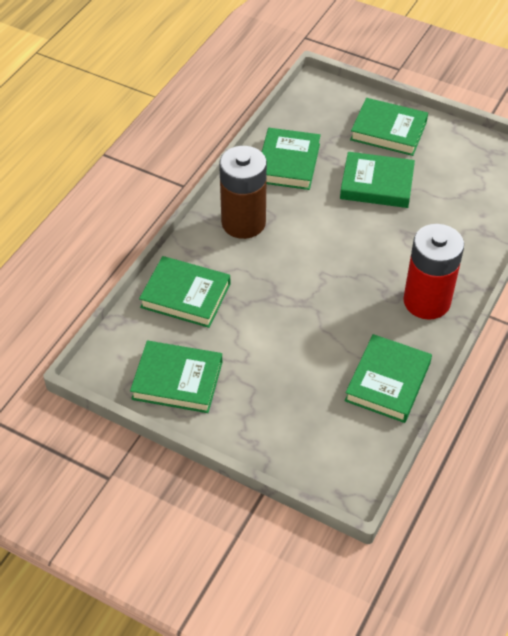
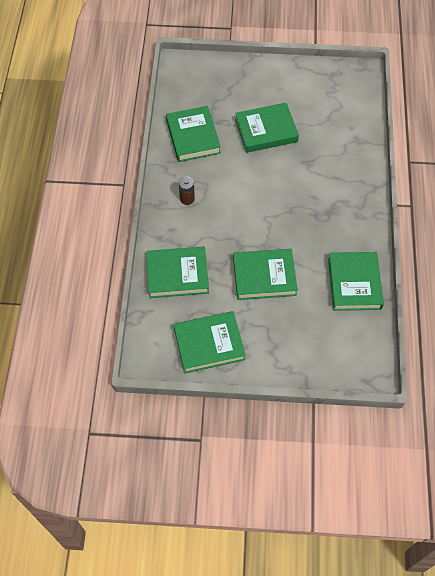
camera: 25 degrees left, 10 degrees up
brown battery [219,146,267,239] -> brown battery [179,176,195,205], size x0.42
green book [350,98,428,156] -> green book moved to [233,249,298,300]
red battery [403,224,464,320] -> none

